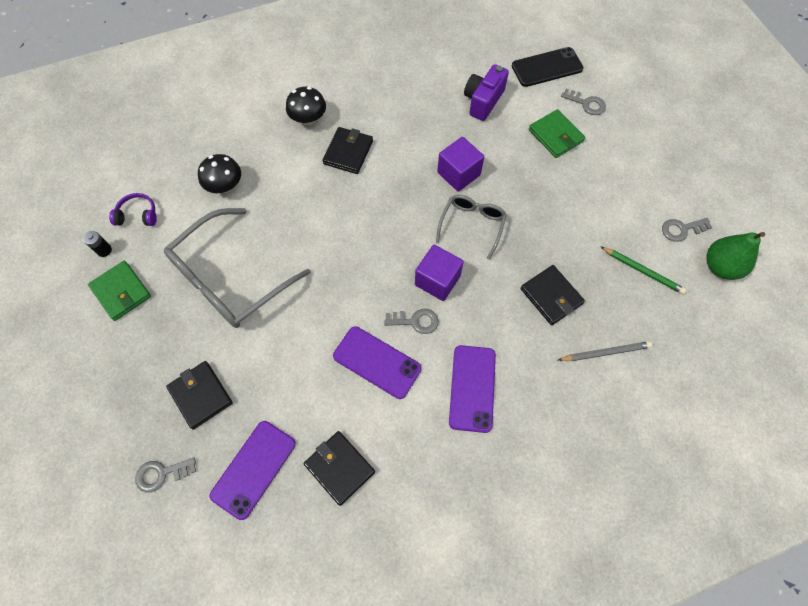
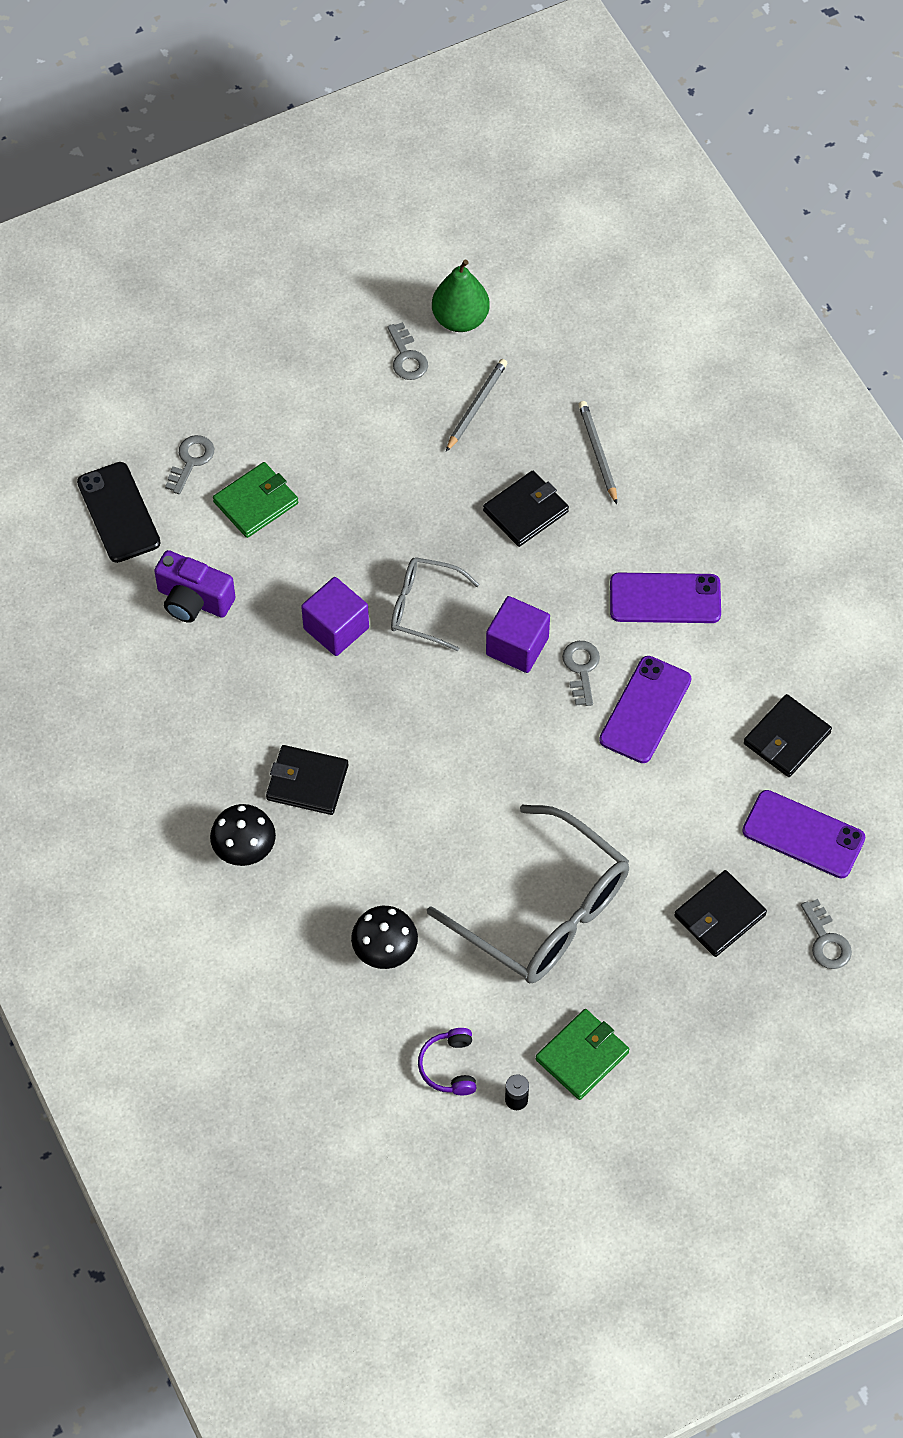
camera: 95 degrees left, 5 degrees down
green pencil [600,246,686,294] -> grey pencil [446,359,507,452]

